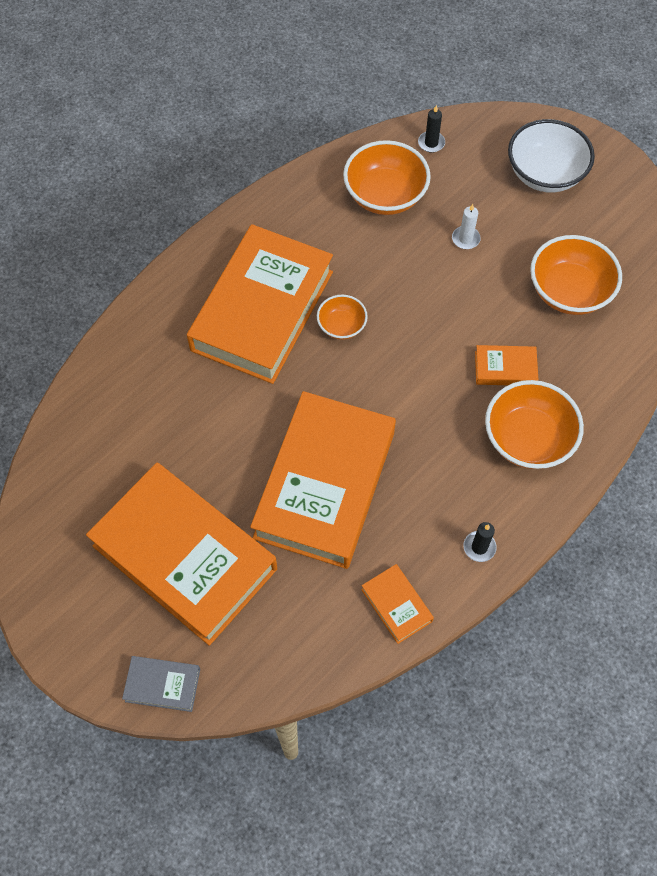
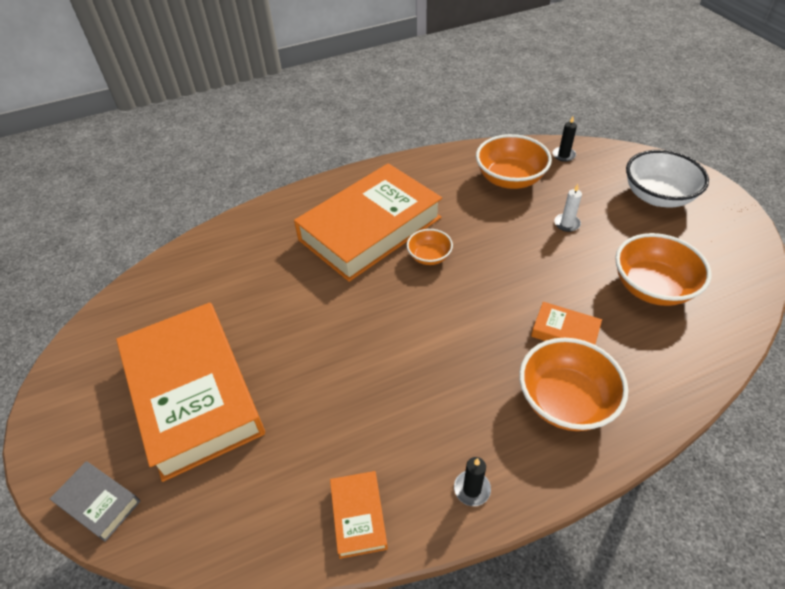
camera: 25 degrees right, 15 degrees down
orange book [250,391,396,569] -> none

